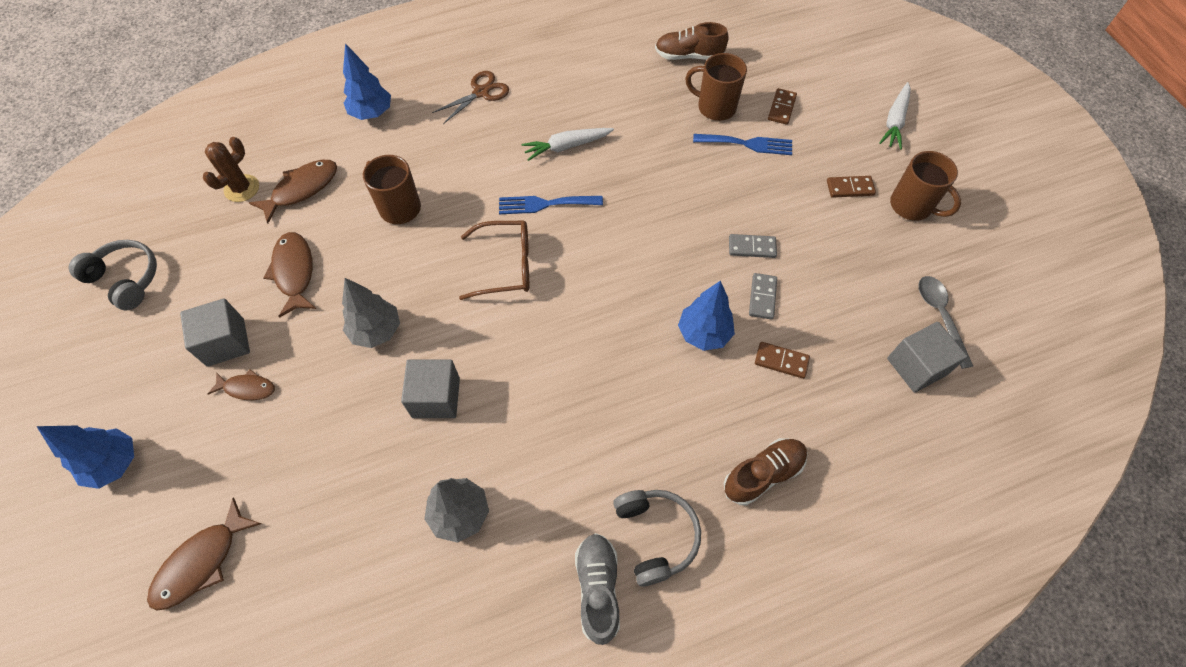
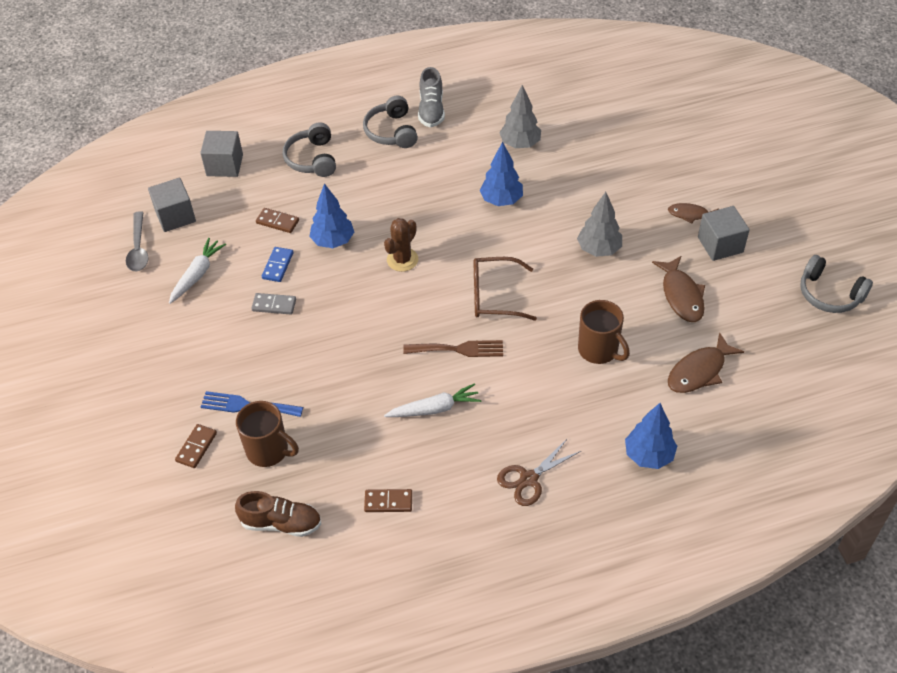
camera: 175 degrees left, 10 degrees down
blue tree [36,426,134,489] -> blue tree moved to [480,142,523,206]
brown fish [147,498,261,610] -> none
brown cactus [203,137,259,202] -> brown cactus moved to [384,218,418,272]
grey cube [401,360,460,418] -> grey cube moved to [200,131,243,177]
blue fork [499,196,603,214] -> brown fork [403,340,503,357]
brown shoe [723,438,808,506] -> grey headphones [283,122,336,177]
grey domino [749,273,777,320] -> blue domino [262,247,293,282]
brown domino [827,176,876,198] -> brown domino moved to [364,489,412,512]
white carrot [879,82,911,150] -> white carrot moved to [169,238,226,304]
brown mug [890,151,961,221] -> none

